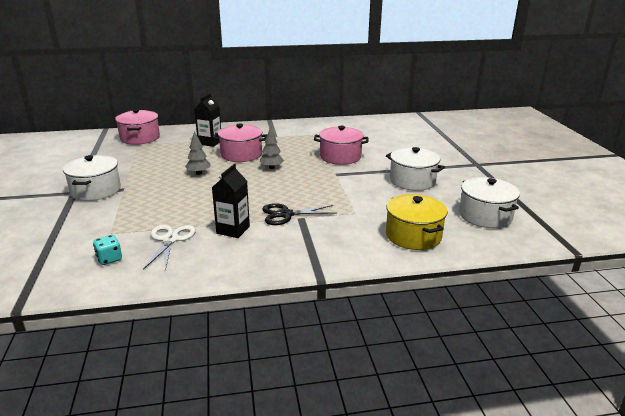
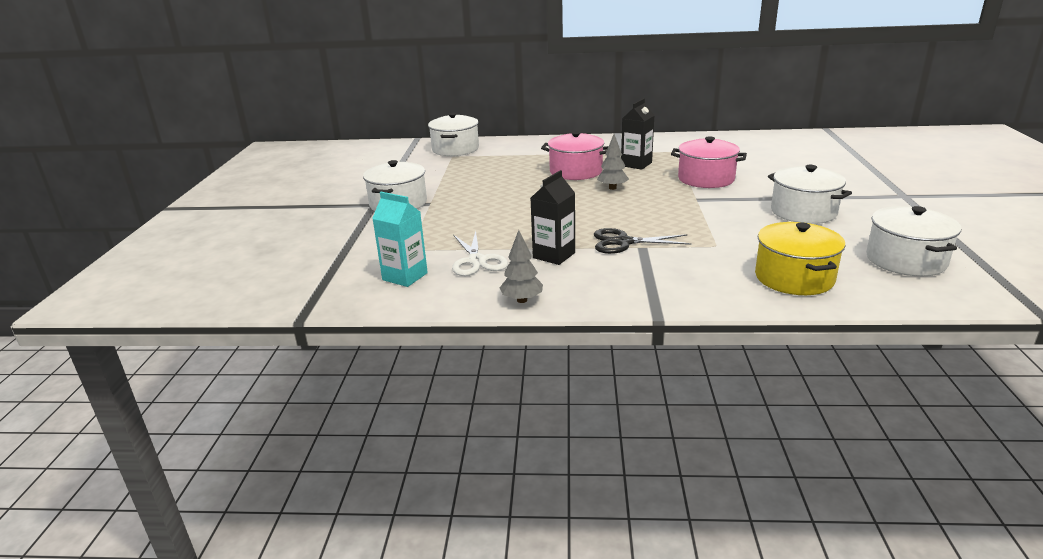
camera: 15 degrees right, 0 degrees up
turquoise dice [93,235,122,265] -> turquoise carton [372,192,428,287]
pink pot [115,109,160,145] -> white pot [428,113,479,156]
white scissors [143,225,196,271] -> white scissors turned 150 degrees clockwise [452,231,508,276]
grey tree [185,131,211,175] -> grey tree moved to [500,230,543,303]
black carton [194,93,221,147] -> black carton moved to [621,98,654,170]

